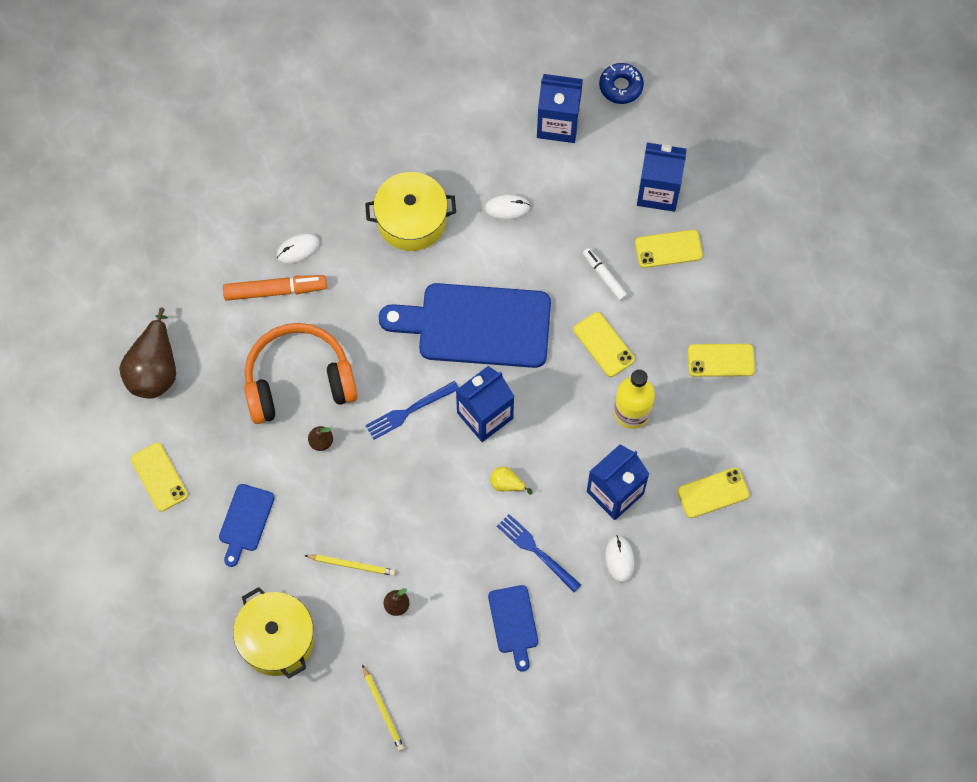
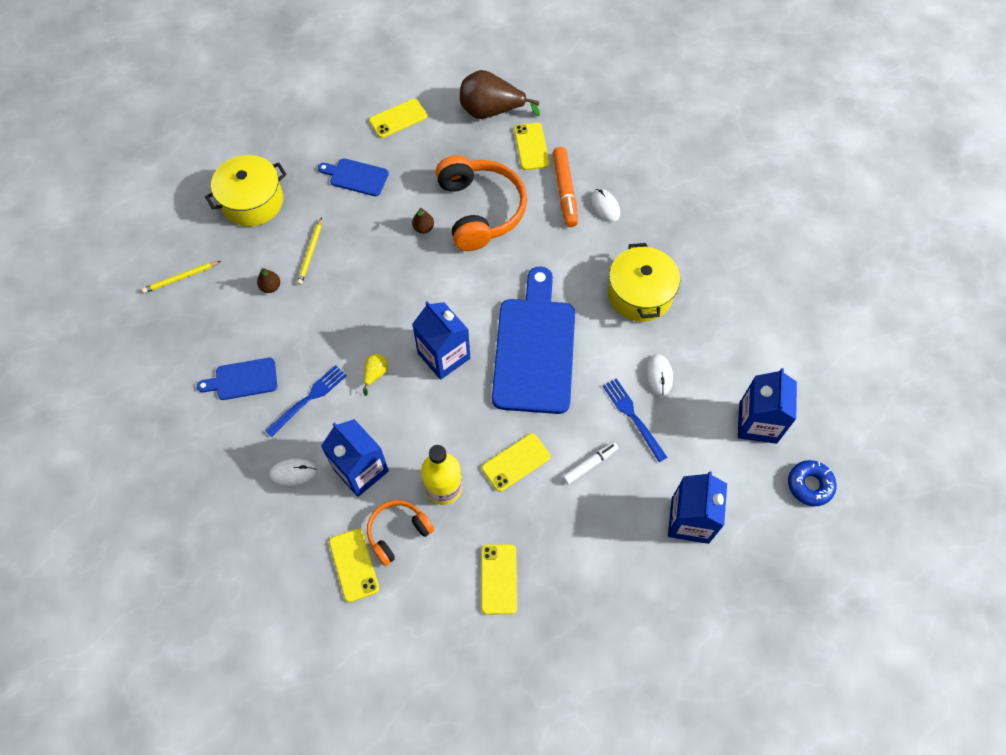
camera: 90 degrees right, 5 degrees down
blue fork [365,381,459,440] -> blue fork moved to [603,378,667,462]
yellow phone [635,230,703,268] -> yellow phone moved to [514,123,550,170]
none -> orange headphones [367,500,434,566]

